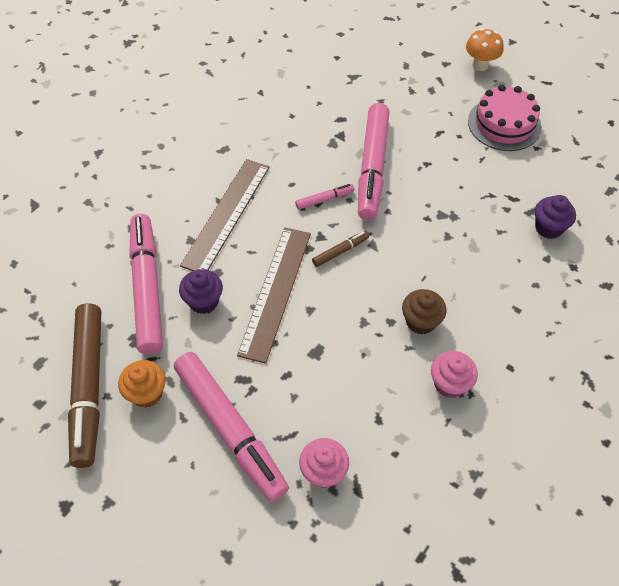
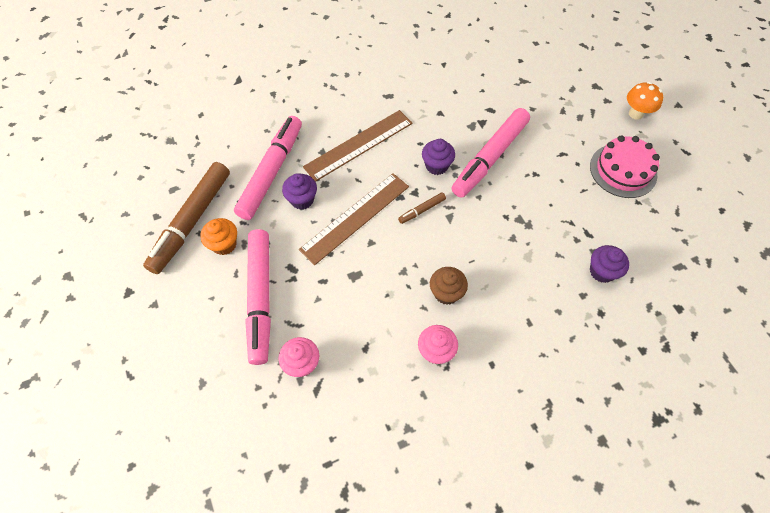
camera: 30 degrees right, 5 degrees up
pink marker [295,184,354,210] -> purple cupcake [422,139,455,175]
brown marker [312,231,369,267] -> brown marker turned 150 degrees clockwise [398,192,446,224]

